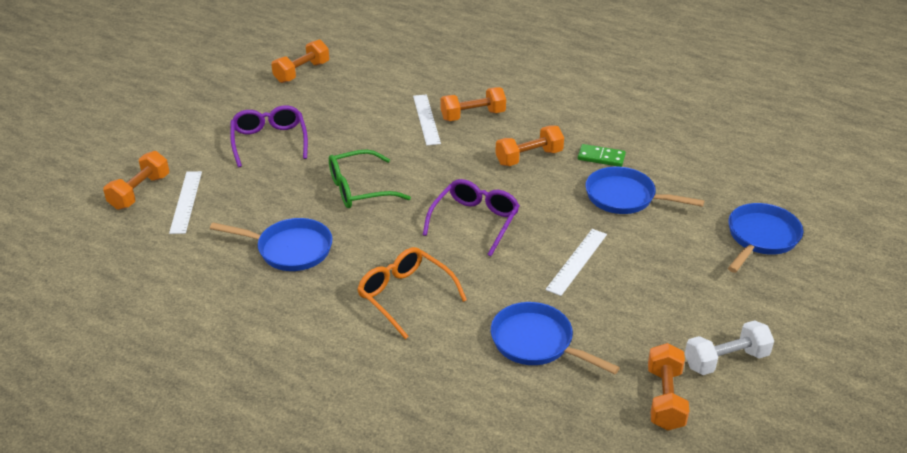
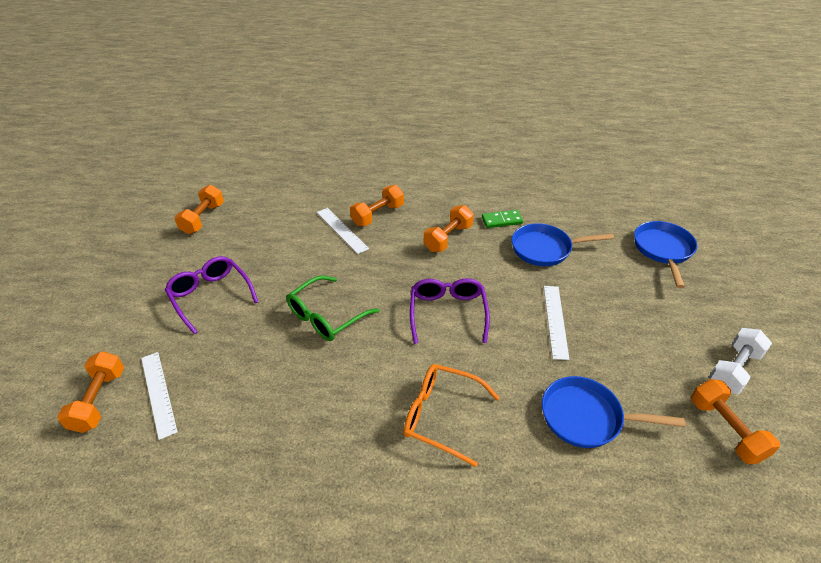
camera: 25 degrees left, 5 degrees up
blue pan [210,218,332,271] -> none

